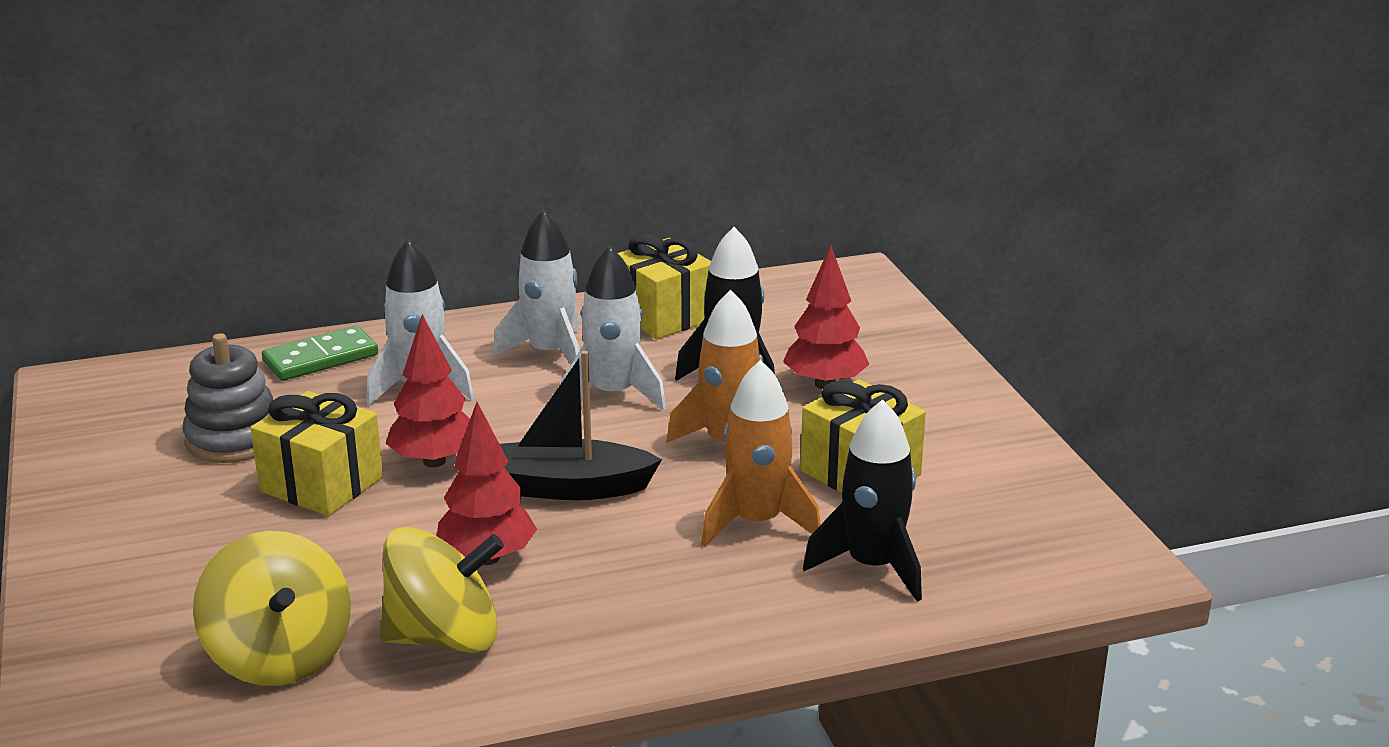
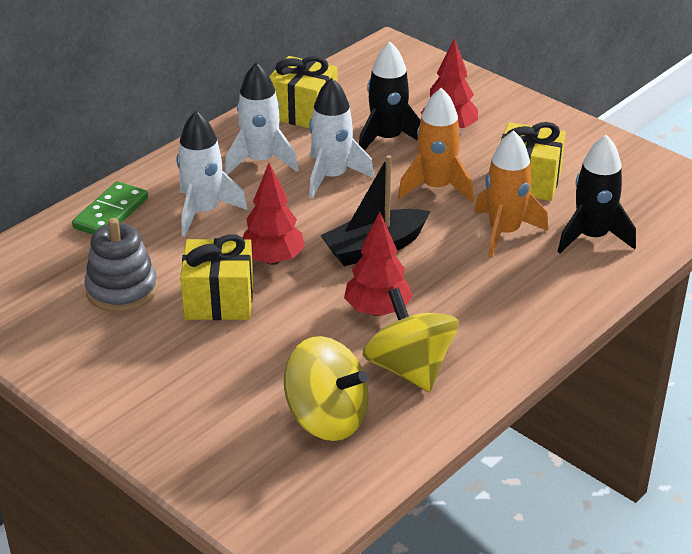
camera: 30 degrees left, 10 degrees up
yellow spinning top [380,527,504,653] -> yellow spinning top turned 75 degrees counterclockwise [362,288,459,392]

